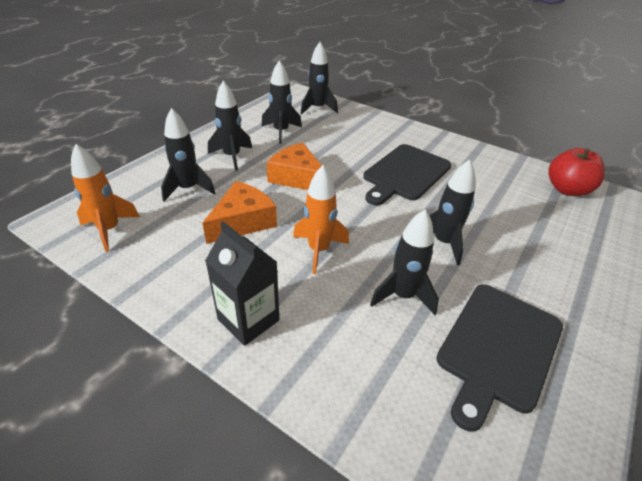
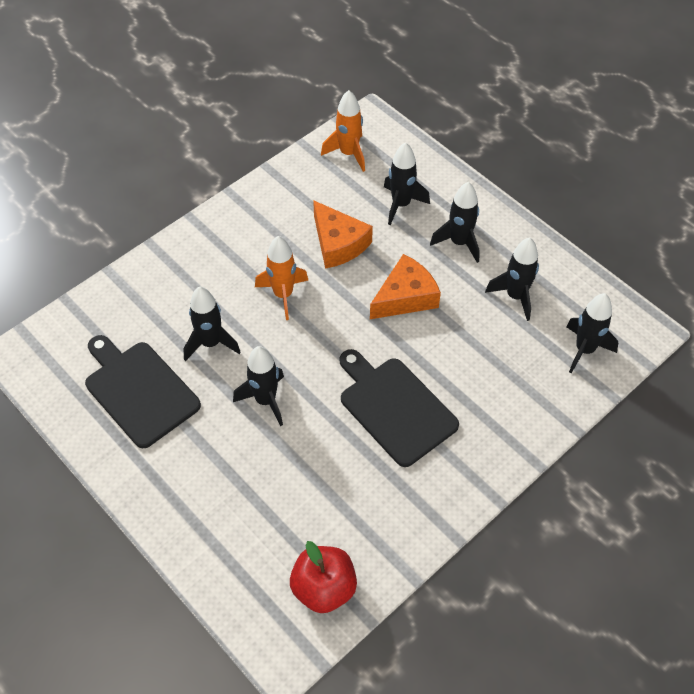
camera: 105 degrees right, 15 degrees up
black carton [205,222,279,346] -> none

